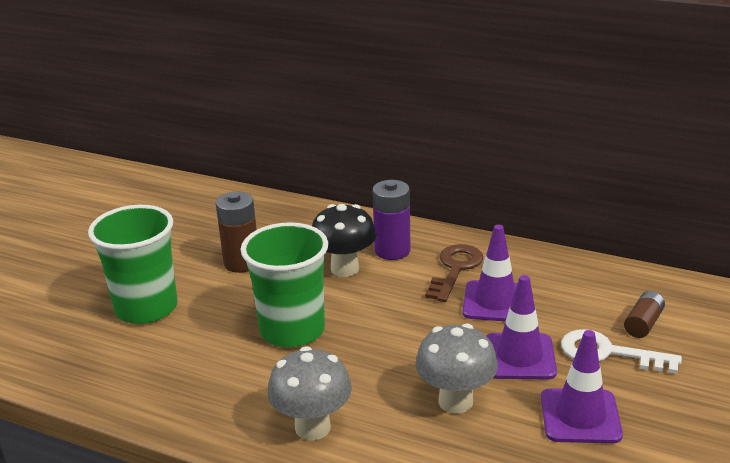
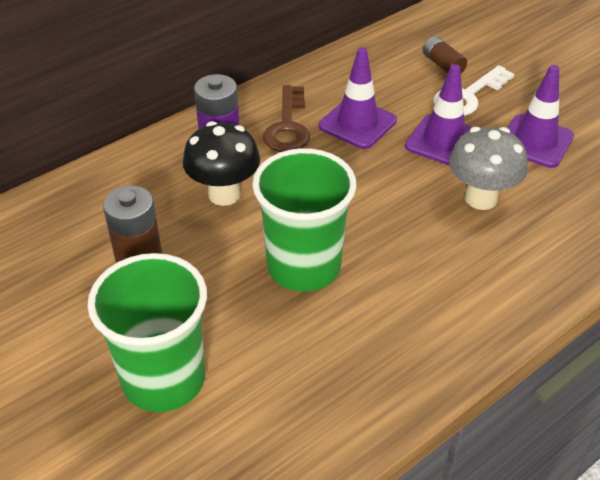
camera: 65 degrees left, 15 degrees up
grey mushroom [268,346,352,440] -> none
brown key [425,244,483,302] -> brown key turned 135 degrees counterclockwise [263,85,310,152]

